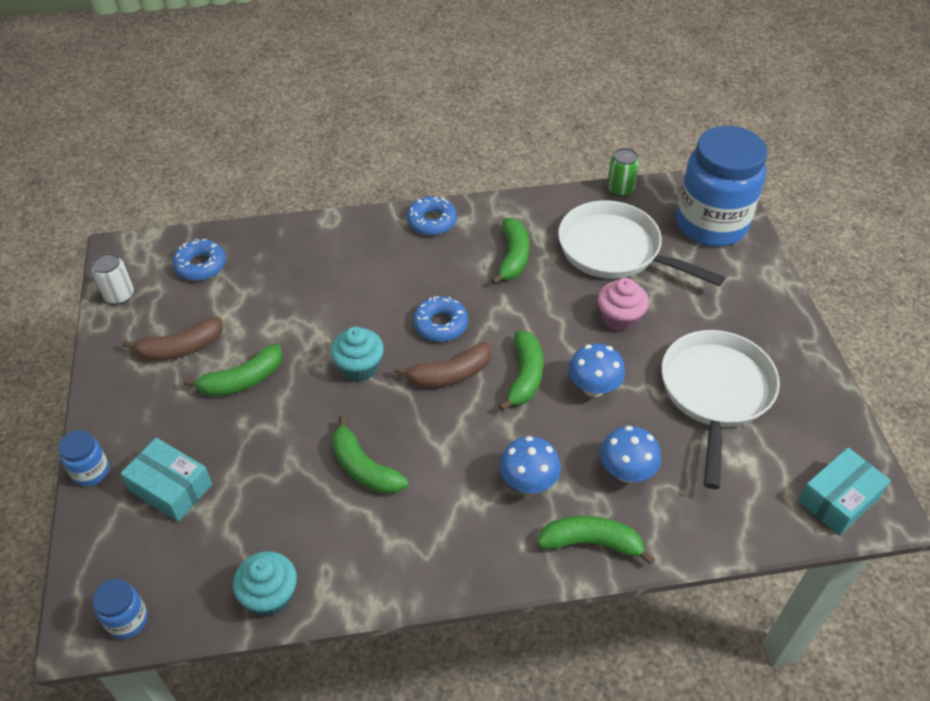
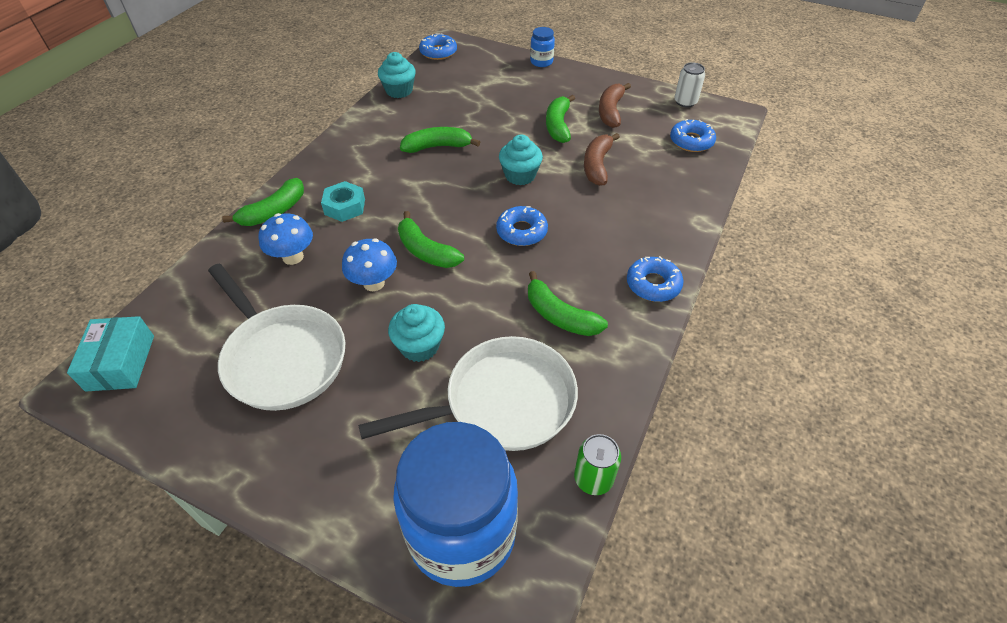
camera: 125 degrees right, 0 degrees up
blue jar [93,579,148,639] -> blue donut [419,33,457,60]
turquoise box [120,438,212,522] -> none
brown banana [394,342,491,388] -> brown banana moved to [584,133,620,186]
blue mushroom [500,436,561,494] -> turquoise nut [321,181,365,222]
pink cupcake [598,278,649,332] -> turquoise cupcake [388,304,445,362]

